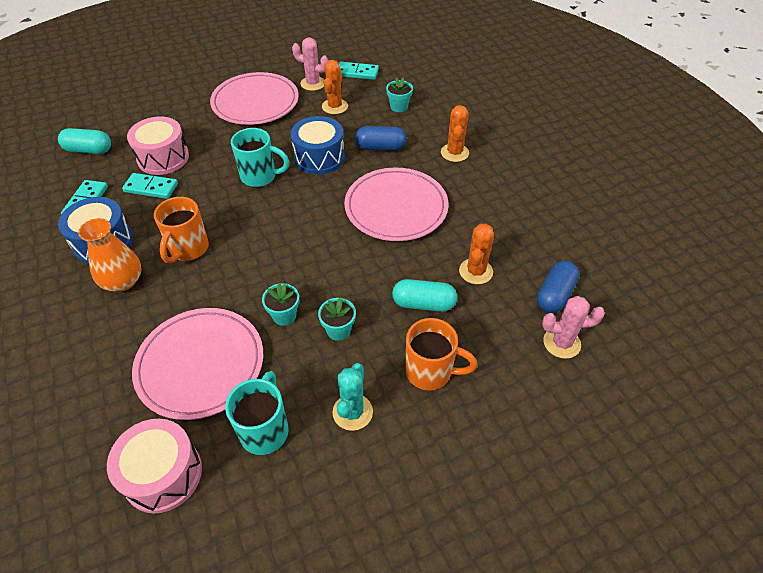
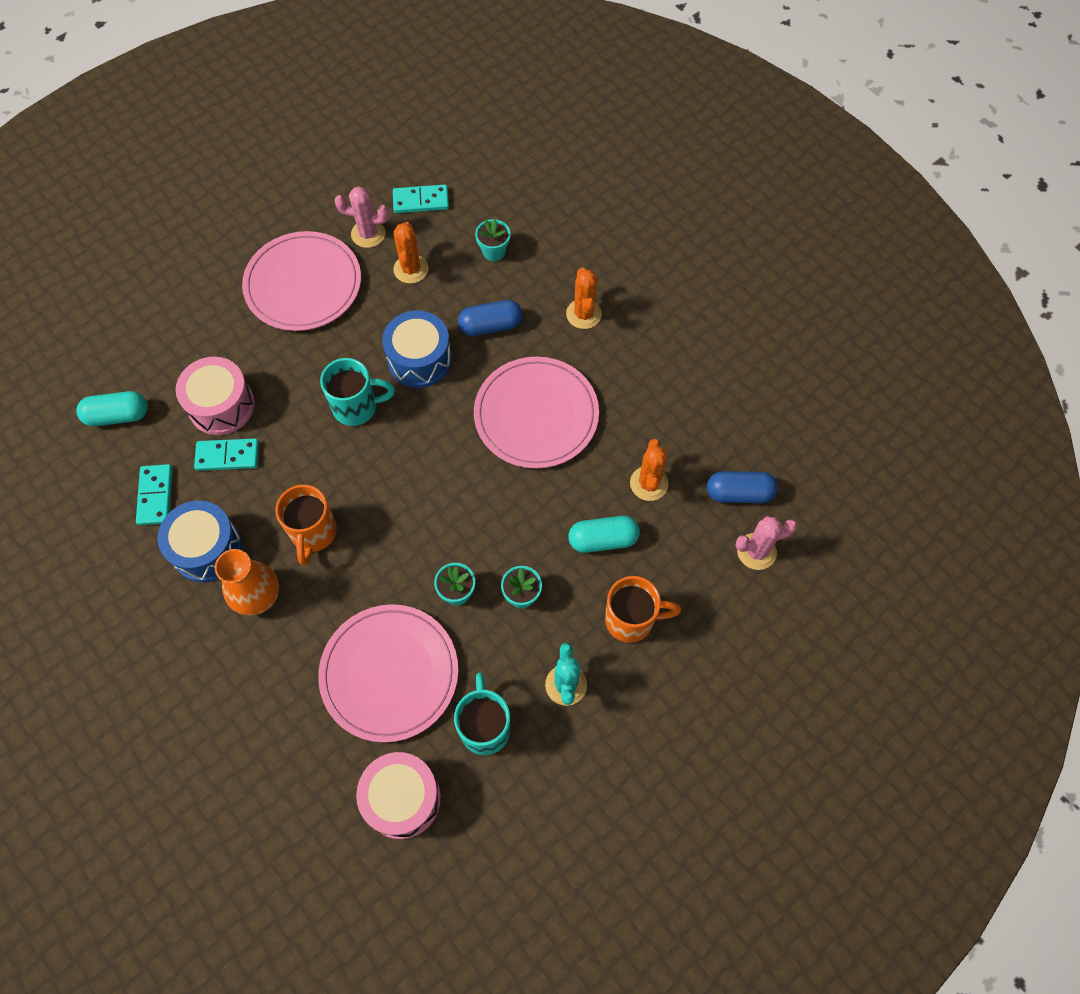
camera: 15 degrees left, 15 degrees up
blue capsule [537,261,579,313] -> blue capsule turned 75 degrees clockwise [707,471,778,503]

